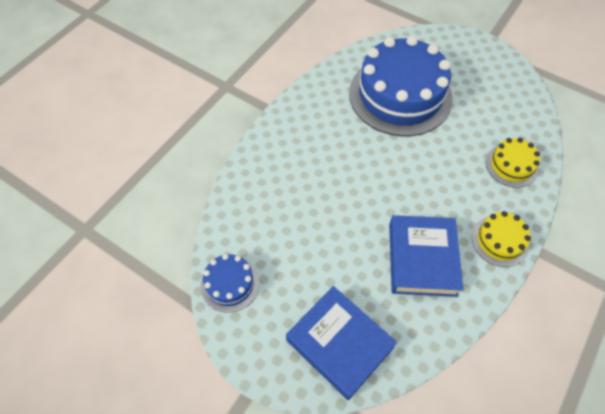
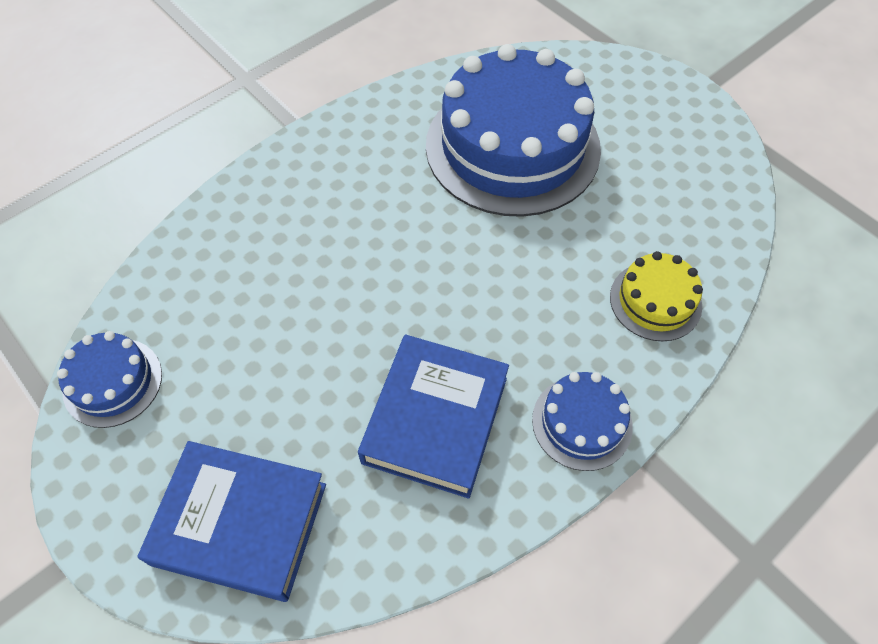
camera: 15 degrees right, 0 degrees up
blue book [286,286,397,400] -> blue book turned 45 degrees counterclockwise [137,441,326,602]
yellow cake [472,211,531,267] -> blue cake [532,372,633,471]

